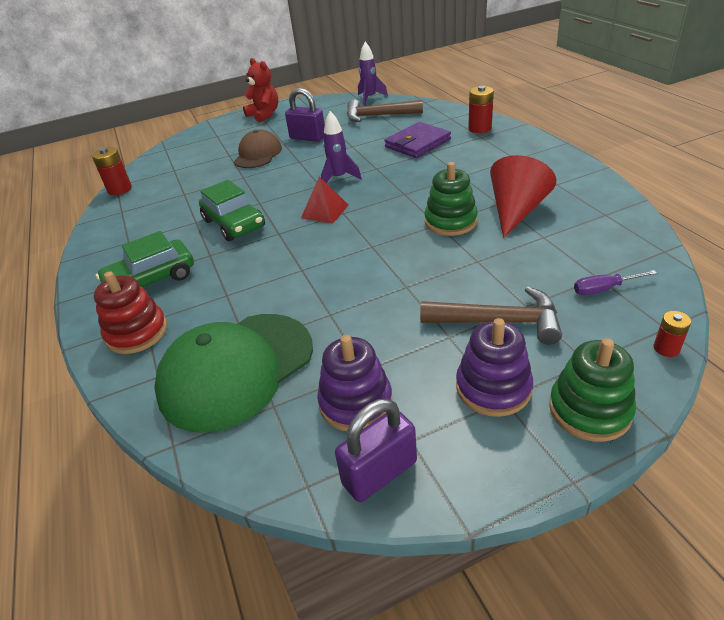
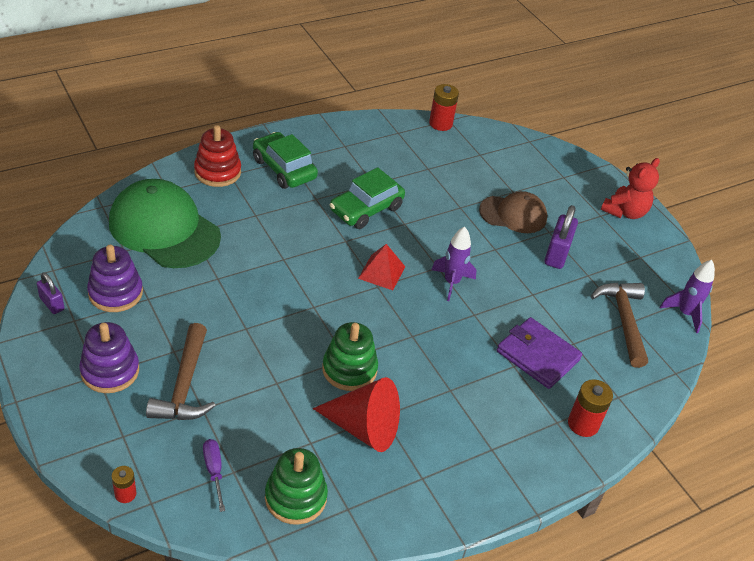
camera: 75 degrees right, 5 degrees up
purple padlock [335,399,417,502] -> purple padlock [37,272,65,314], size x0.60
green stacking toy [549,338,636,442] -> green stacking toy moved to [265,448,328,525]

